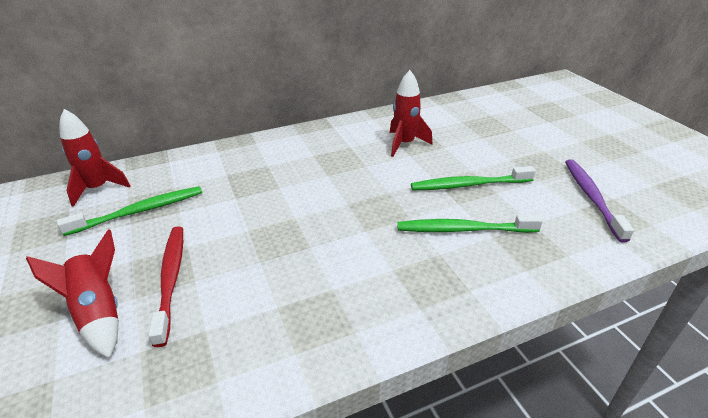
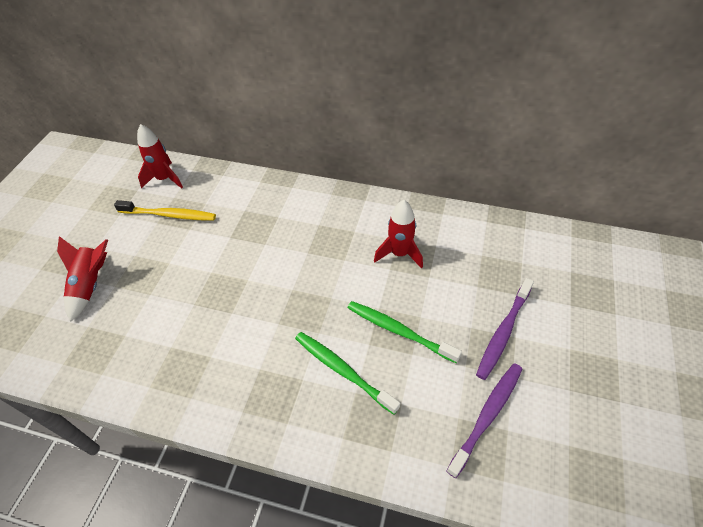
camera: 40 degrees right, 15 degrees up
green toothbrush [57,186,202,236] -> yellow toothbrush [114,200,216,221]
red toothbrush [148,226,183,347] -> none
none -> purple toothbrush [476,278,534,380]

